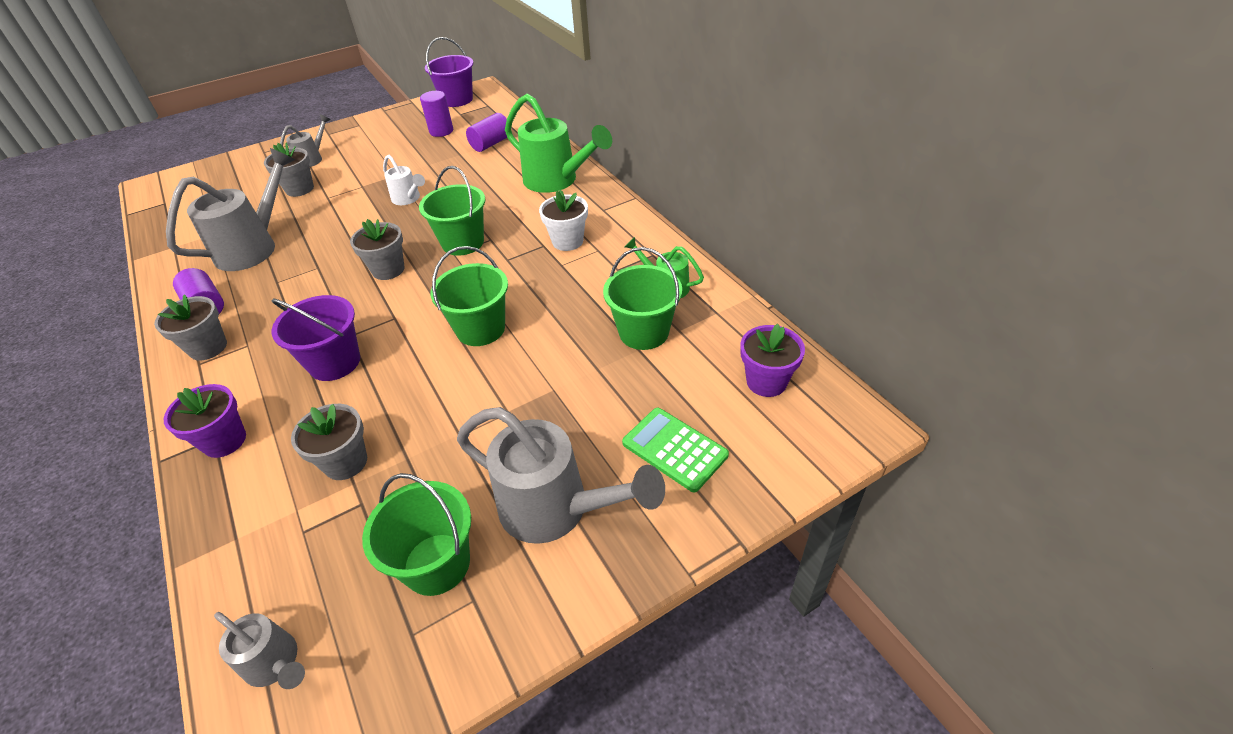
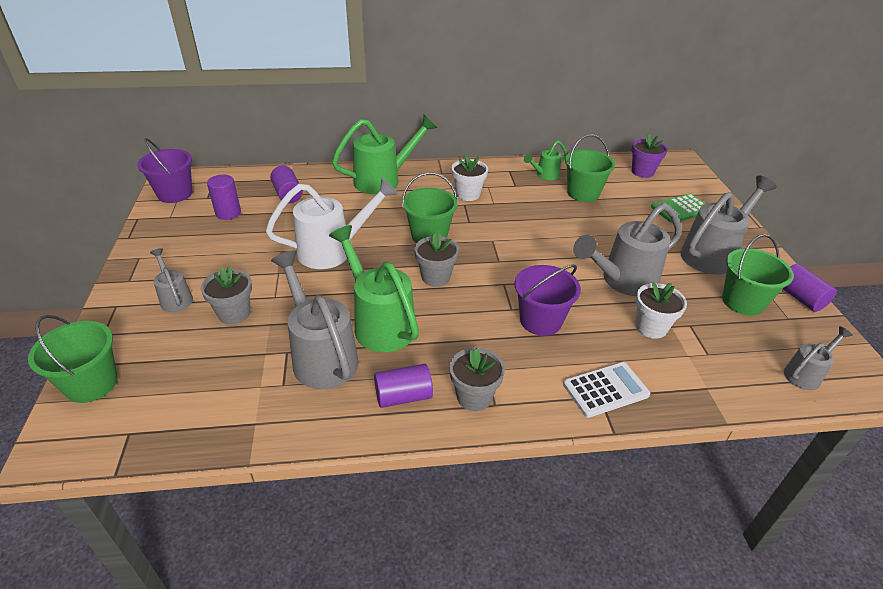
camera: 70 degrees left, 5 degrees down
purple flower pot [164,384,246,458] -> white calculator [563,362,650,418]
grey flower pot [291,404,367,480] -> white flower pot [636,282,687,339]
white watering can [383,154,425,205] -> white watering can [266,178,398,269], size x1.90
green bucket [430,246,508,346] -> green bucket moved to [28,315,118,403]
none -> green watering can [329,225,419,352]
none -> grey watering can [573,203,682,296]
none -> purple cylinder [783,264,837,312]

